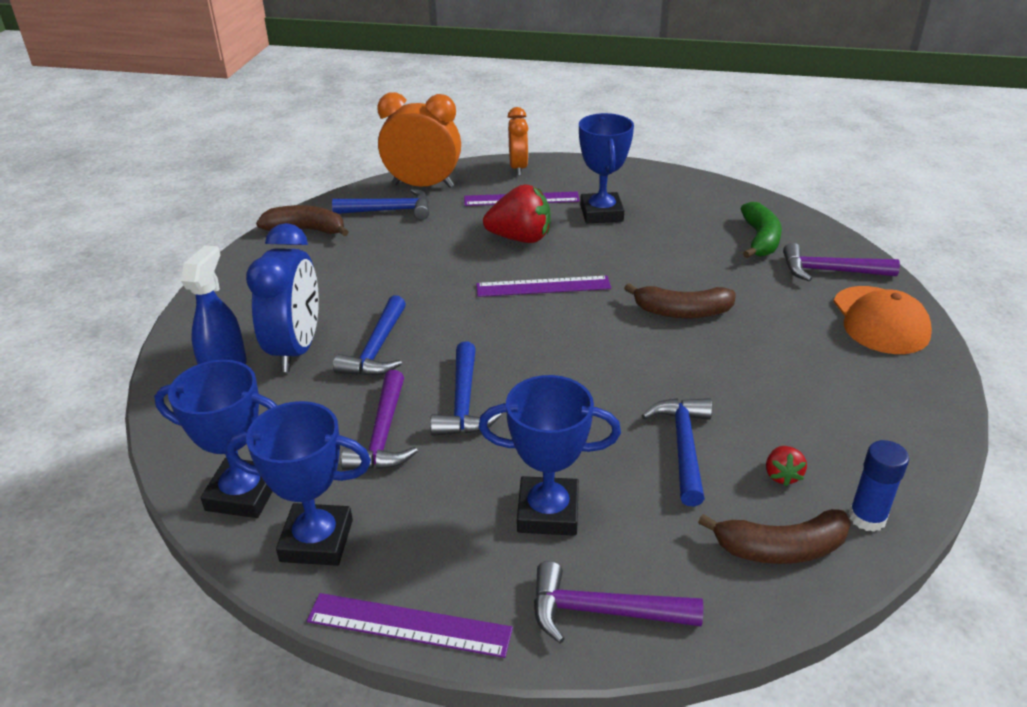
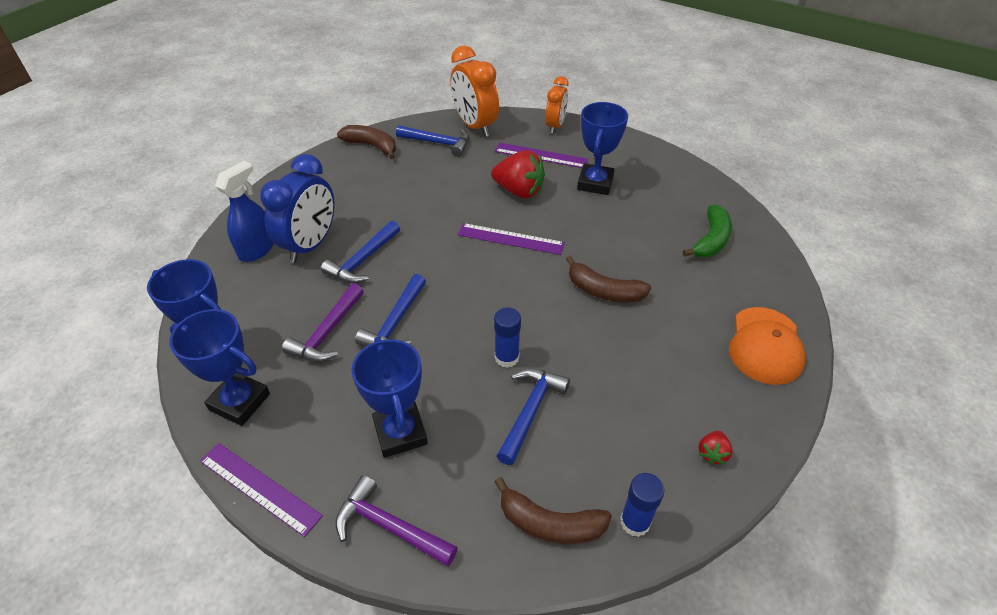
camera: 20 degrees right, 10 degrees up
orange clock [377,92,461,188] -> orange clock turned 150 degrees counterclockwise [451,46,499,137]
blue trophy [478,375,621,536] -> blue trophy turned 45 degrees clockwise [351,337,428,458]
red strawberry [766,446,807,487] -> red strawberry moved to [698,431,733,464]
purple hammer [783,243,900,281] -> none
none -> blue glue stick [494,308,521,368]

